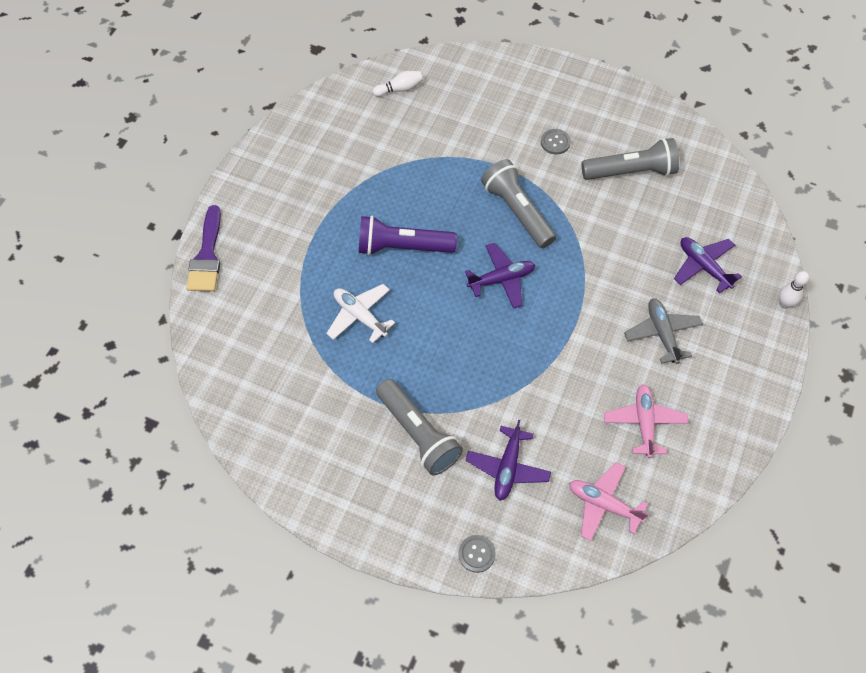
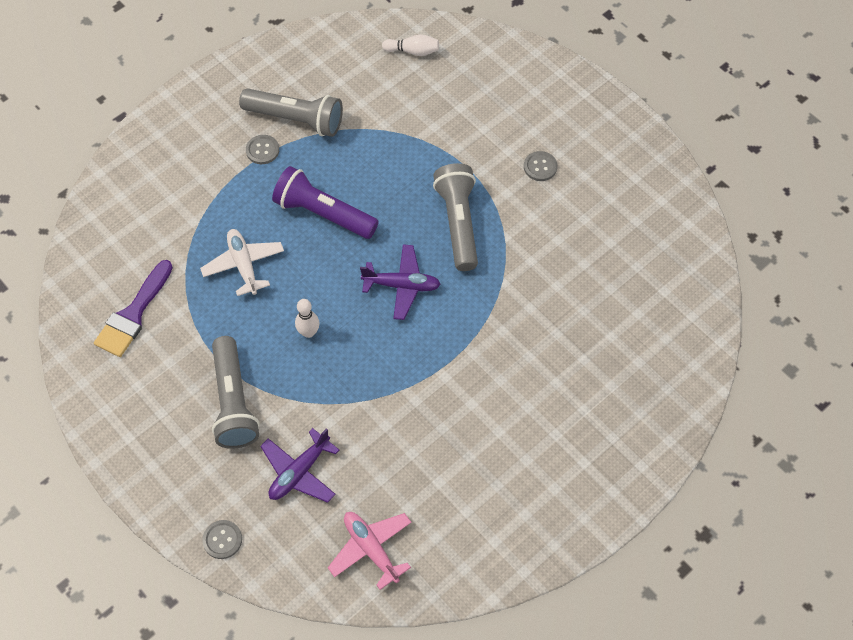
camera: 25 degrees right, 0 degrees up
purple brush [186,205,221,292] -> purple brush moved to [94,260,173,357]
grey flashlight [581,138,679,180] -> grey flashlight moved to [239,88,343,137]
pink plane [604,385,688,458] -> none
grey plane [624,298,703,364] -> none
purple plane [674,237,742,293] -> none
white bowling pin [779,271,809,309] -> white bowling pin moved to [295,299,320,338]
none -> grey button [246,135,279,164]

